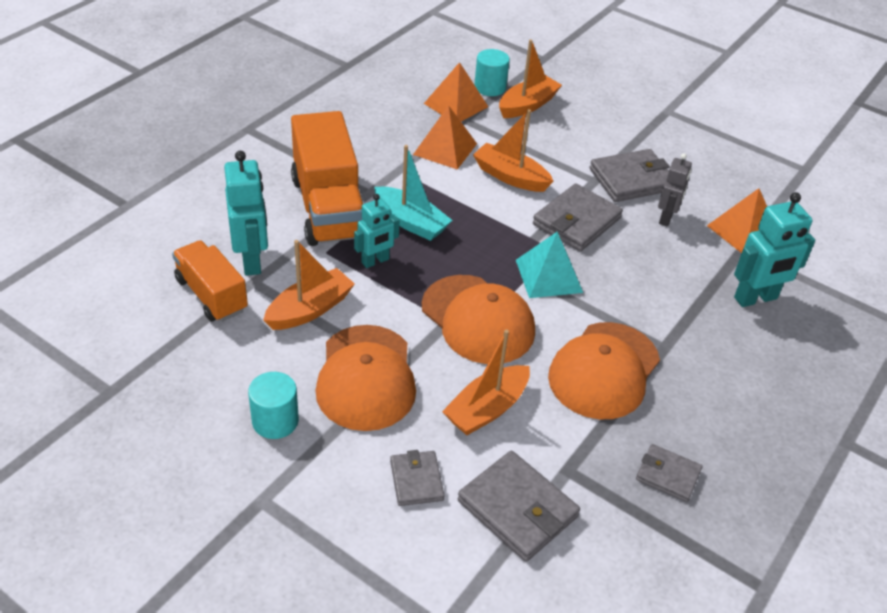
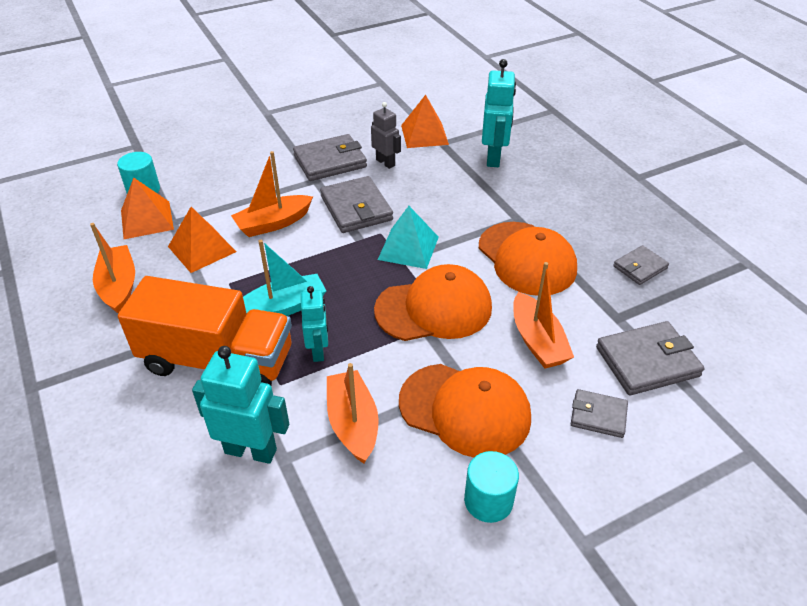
camera: 60 degrees left, 0 degrees up
orange truck [172,240,248,322] -> none
orange boat [499,40,562,118] -> orange boat moved to [90,223,135,313]
grey wallet [590,149,670,202] -> grey wallet turned 60 degrees clockwise [293,134,367,181]

